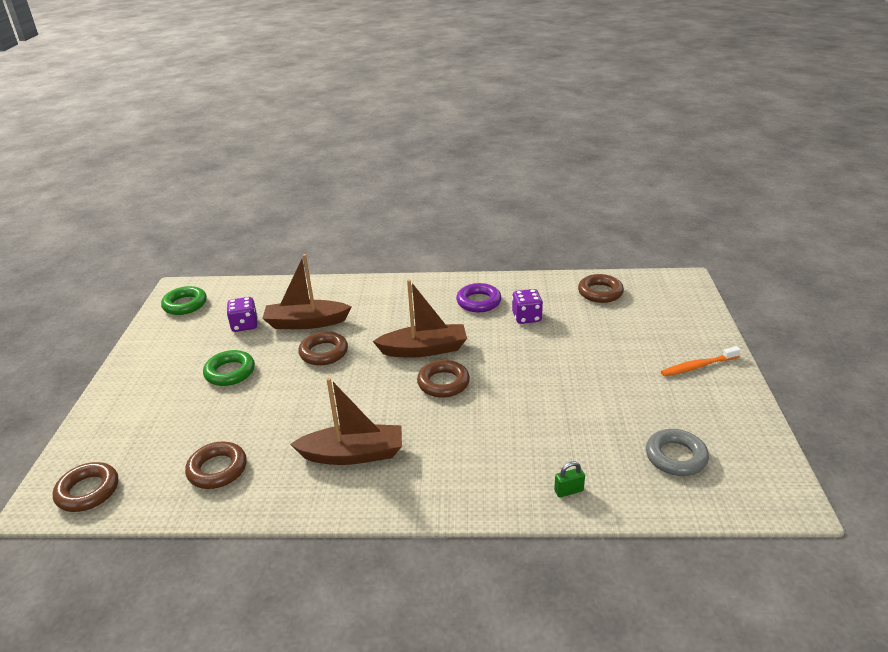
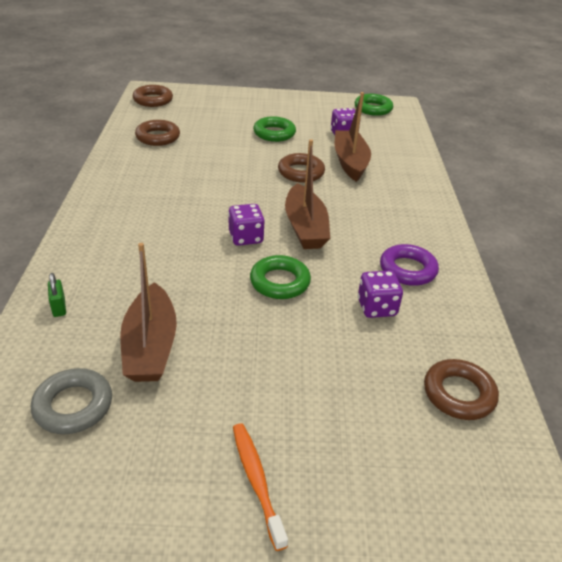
camera: 85 degrees right, 5 degrees up
brown boat [290,378,402,465] -> brown boat moved to [120,243,177,382]
brown ring [417,360,470,398] -> purple dice [228,204,265,246]
none -> green ring [250,255,311,299]

